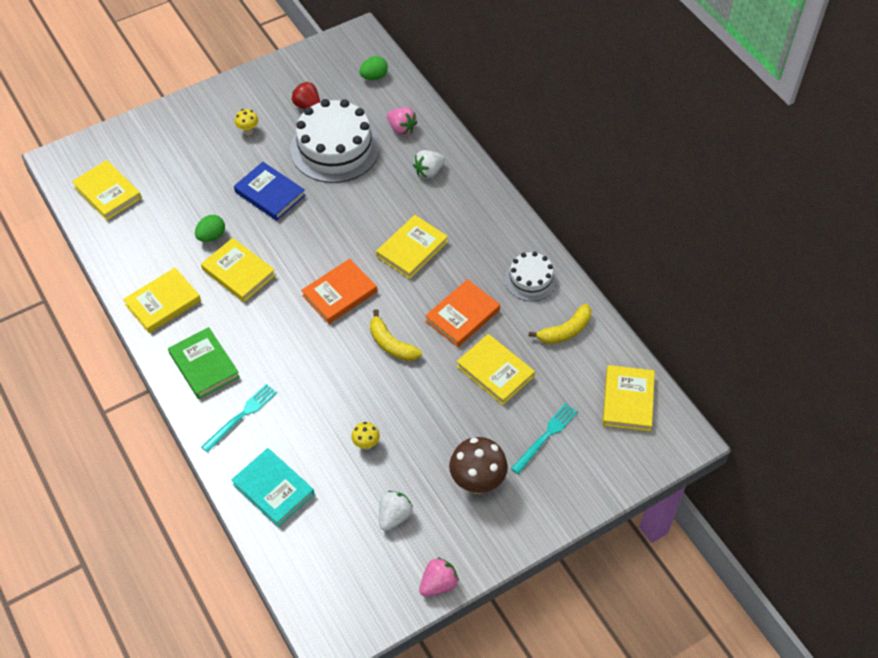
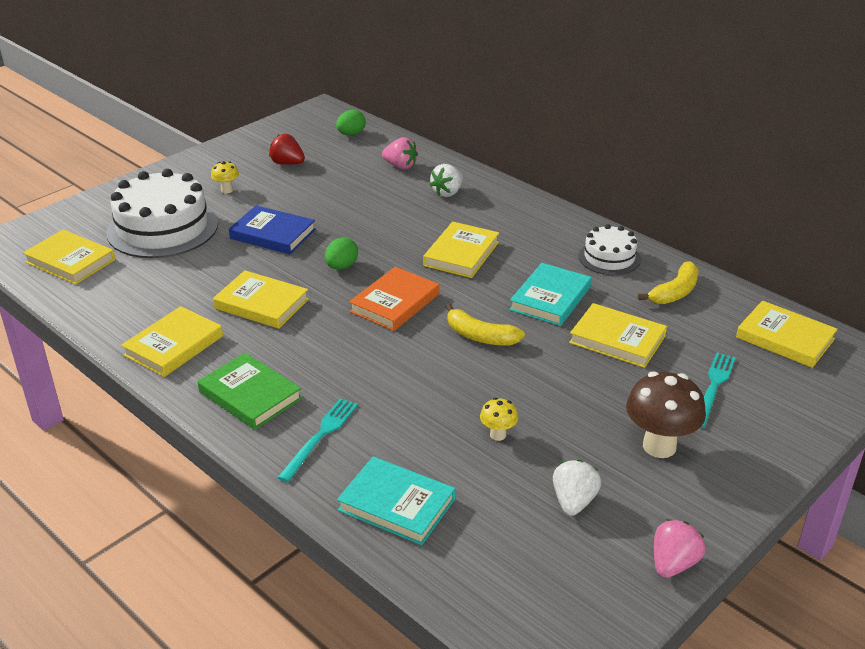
camera: 15 degrees left, 20 degrees down
green egg [195,215,225,242] -> green egg moved to [325,237,358,270]
white cake [290,99,380,183] -> white cake moved to [106,169,218,258]
orange book [425,279,500,347] -> turquoise book [509,263,592,326]
yellow book [603,365,655,431] -> yellow book turned 45 degrees counterclockwise [736,300,838,368]

